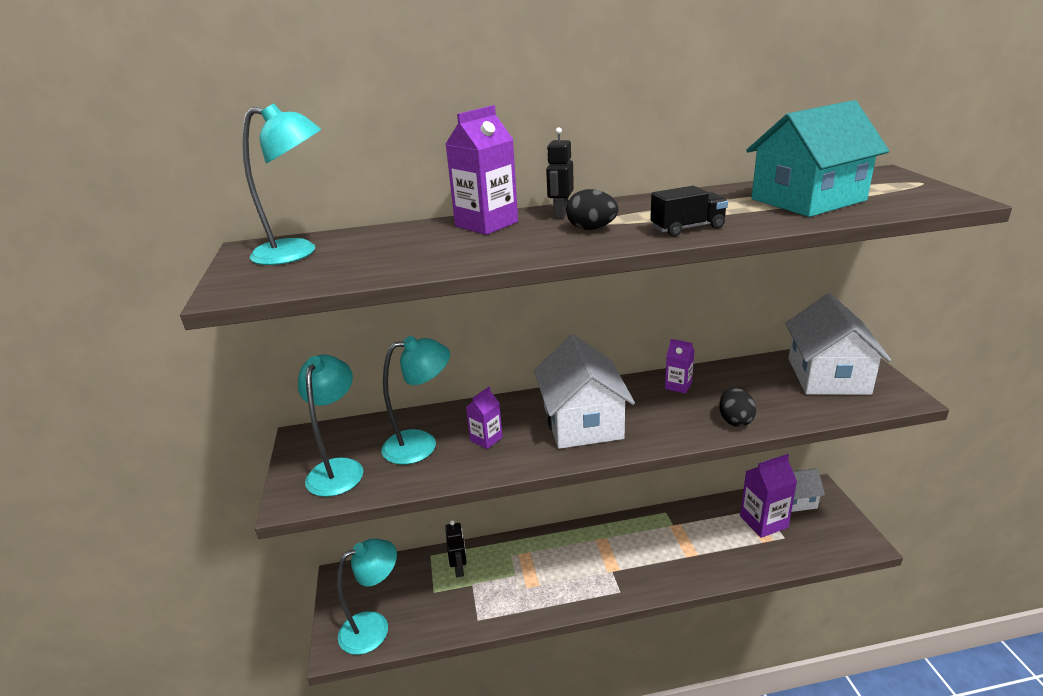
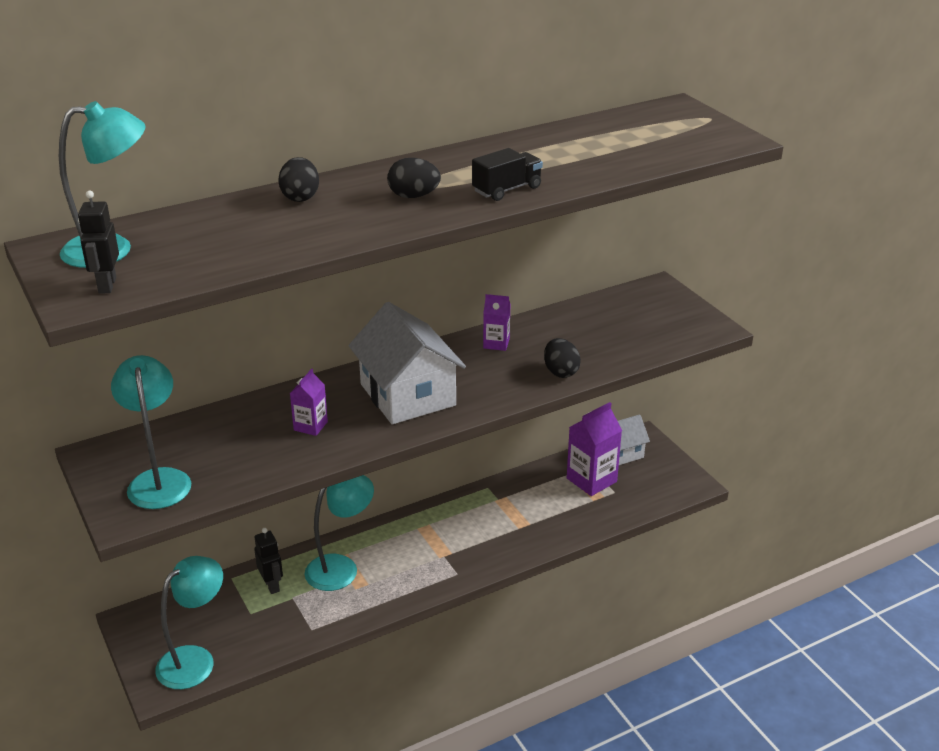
camera: 20 degrees left, 5 degrees up
turquoise lamp [381,336,450,465] -> turquoise lamp moved to [305,475,374,591]
purple carton [446,105,518,235] -> black egg [278,157,319,202]
black robot [546,127,574,219] -> black robot moved to [78,191,119,294]
turquoise house [746,100,889,217] -> none
white house [785,293,891,395] -> none

